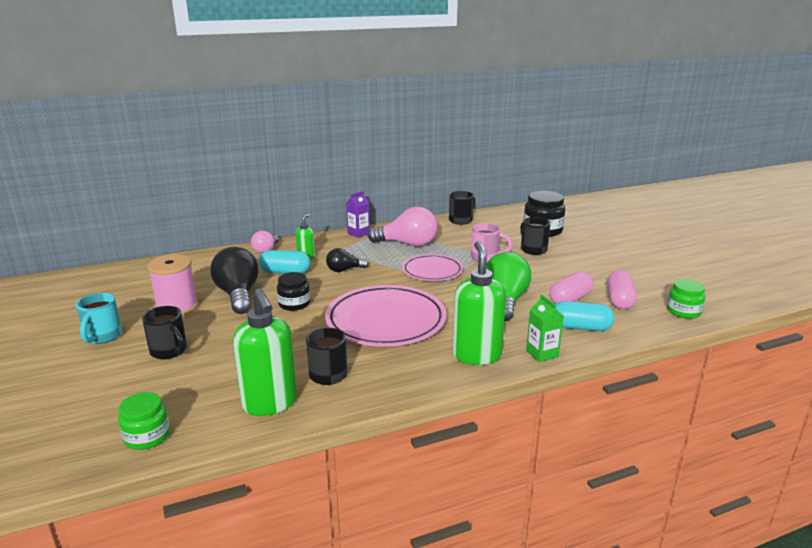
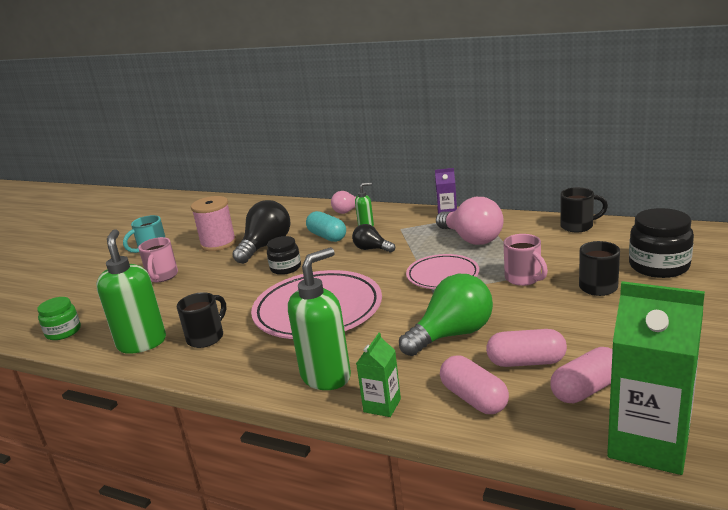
camera: 50 degrees right, 0 degrees up
black mug [142,306,187,359] -> pink mug [138,237,178,282]
green soap dispenser [233,289,297,416] -> green soap dispenser turned 150 degrees clockwise [96,229,166,354]
turquoise capsule [556,301,614,331] -> pink capsule [440,356,509,414]
green jar [667,279,705,319] -> green carton [607,281,705,475]

